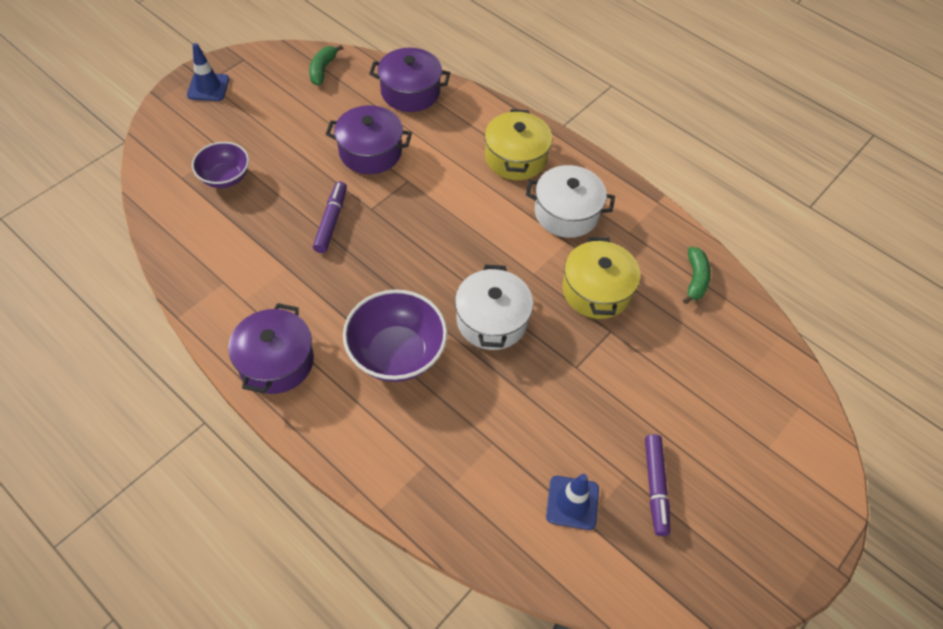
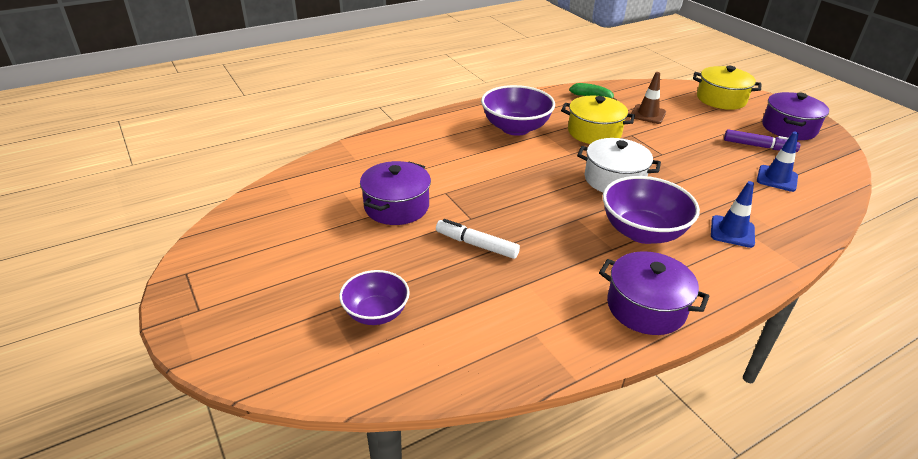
camera: 70 degrees left, 20 degrees down
blue traffic cone [187,43,229,101] -> blue traffic cone moved to [711,181,755,248]
green banana [309,45,343,85] -> none
purple marker [313,181,347,253] -> white marker [436,219,520,259]
purple pot [369,48,450,112] -> purple pot moved to [762,92,829,140]
yellow pot [484,109,553,180] -> yellow pot moved to [693,66,761,110]
white pot [526,165,615,238] -> purple bowl [481,85,555,136]
none -> brown traffic cone [631,72,666,124]

